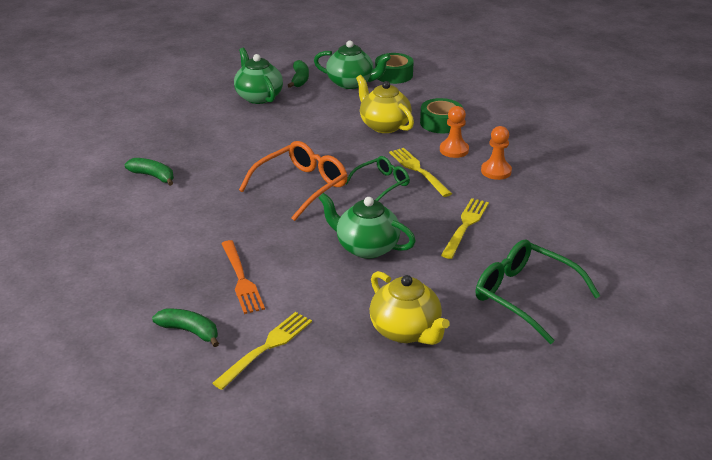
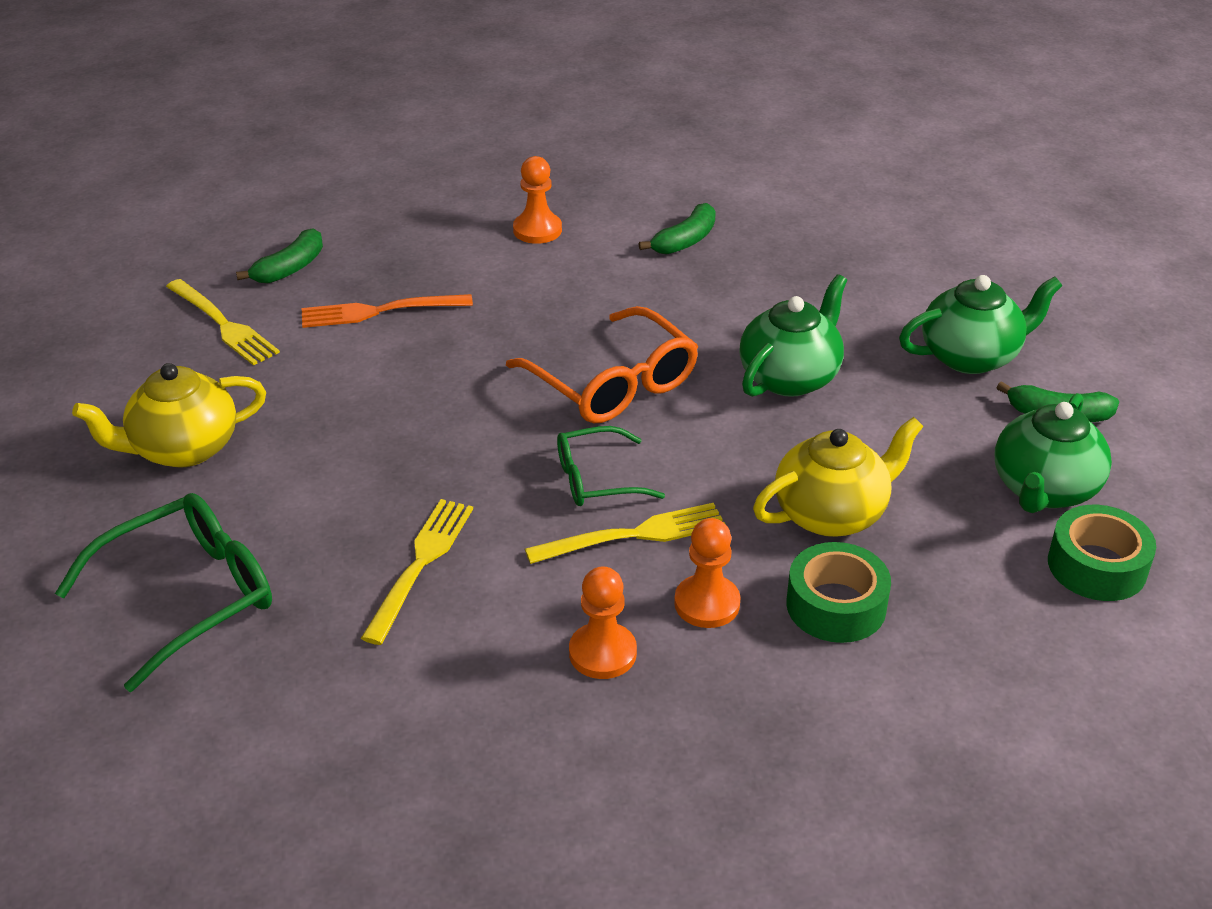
camera: 100 degrees right, 5 degrees up
green teapot [319,193,416,259] -> green teapot moved to [739,274,847,397]
green glasses [346,156,410,201] -> green glasses turned 105 degrees clockwise [557,426,665,506]
yellow fork [441,198,489,259] -> yellow fork turned 105 degrees counterclockwise [361,499,473,645]
none -> orange pawn [513,156,562,244]

